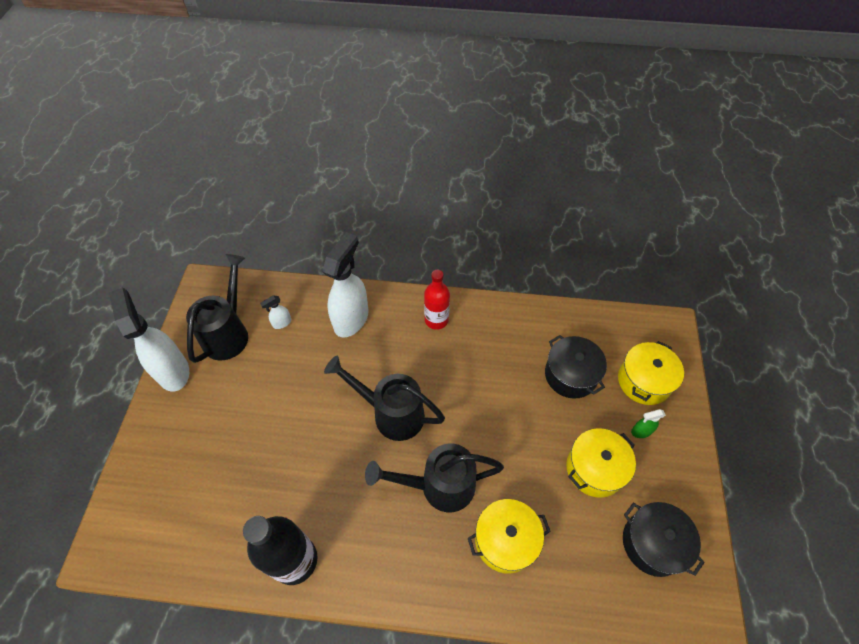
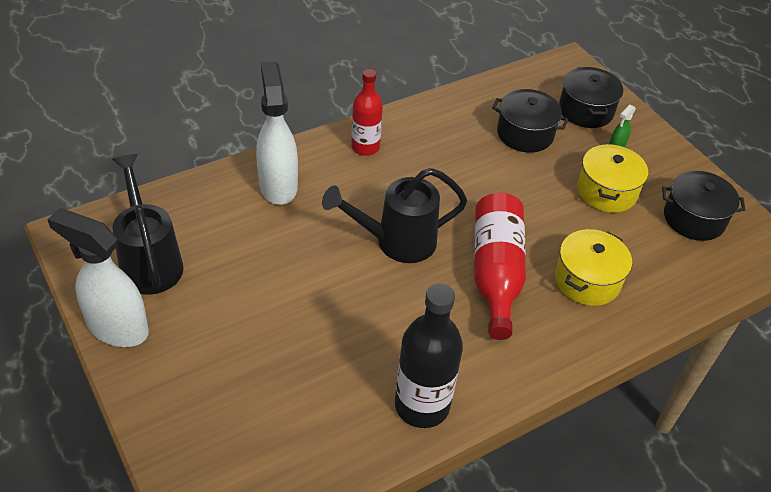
camera: 40 degrees left, 10 degrees down
white spray bottle [260,295,291,329] -> none
black watering can [365,444,504,512] -> red bottle [474,193,526,340]
yellow pot [618,341,684,405] -> black pot [559,67,623,128]

